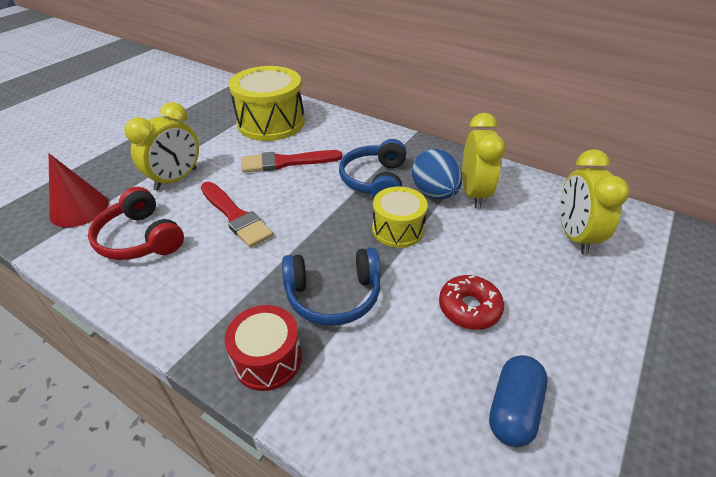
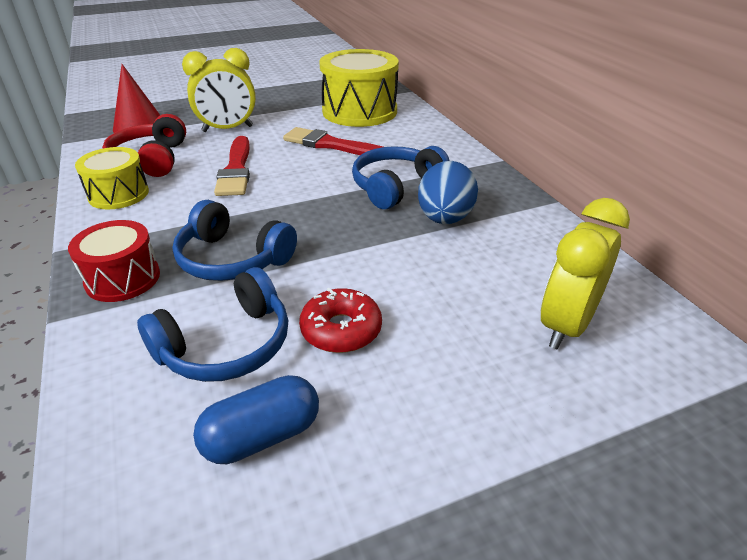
camera: 35 degrees right, 5 degrees down
yellow drum [372,186,428,248] -> yellow drum moved to [75,147,149,210]
yellow clock [462,113,505,208] -> none
none -> blue headphones [137,267,288,382]

